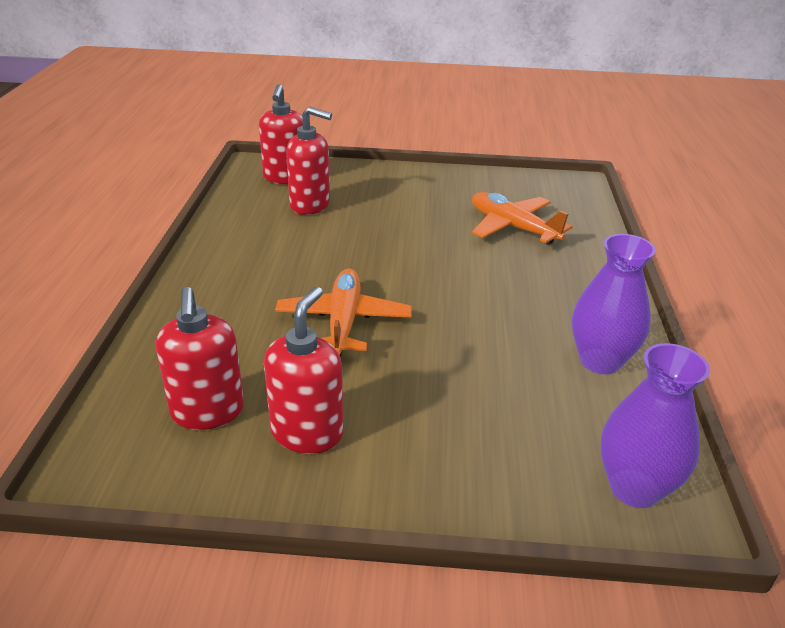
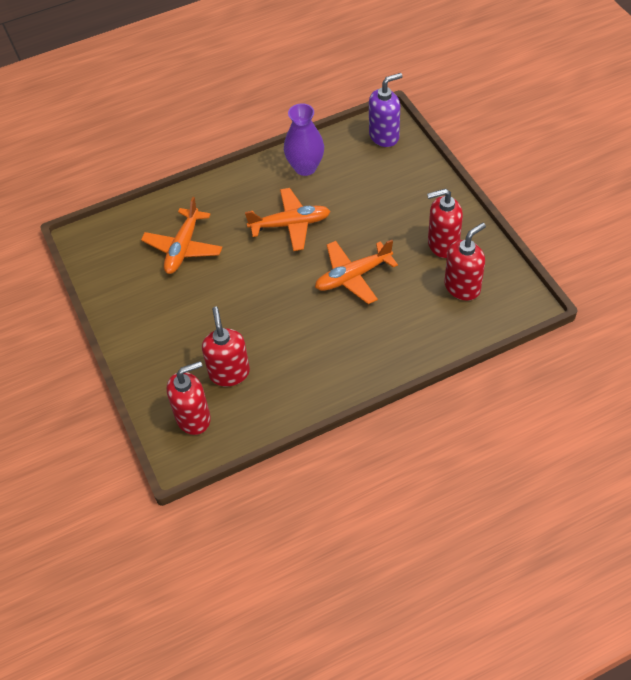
camera: 115 degrees left, 20 degrees up
purple vase [600,343,710,508] -> purple soap dispenser [369,73,402,147]
none -> orange plane [245,188,330,251]

